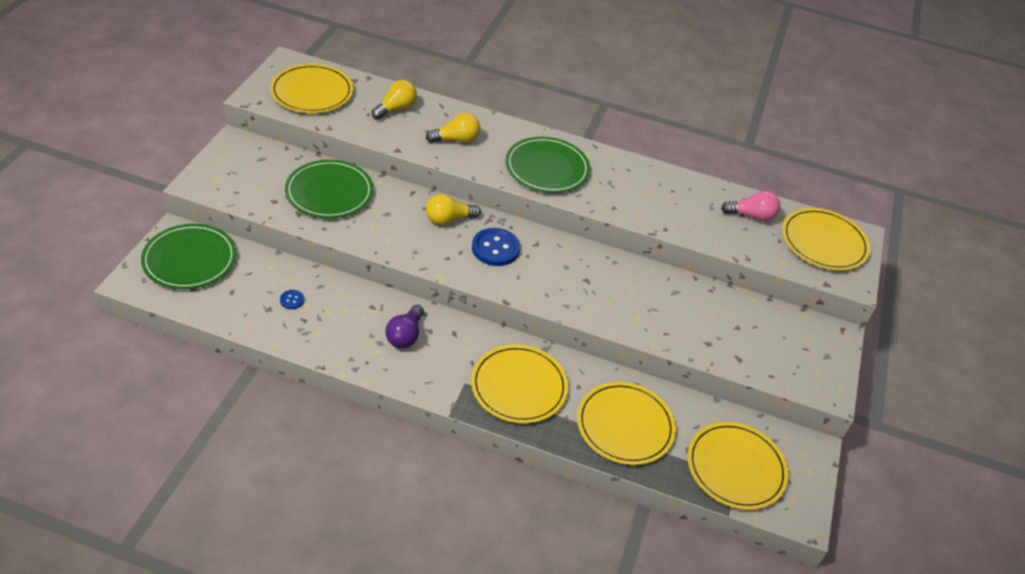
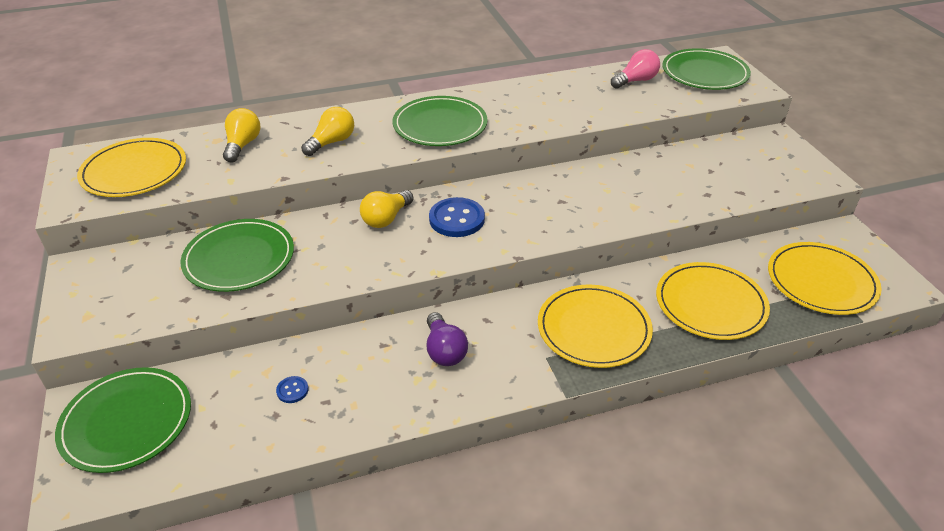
camera: 30 degrees left, 5 degrees down
yellow plate [782,208,870,271] -> green plate [662,48,751,90]

